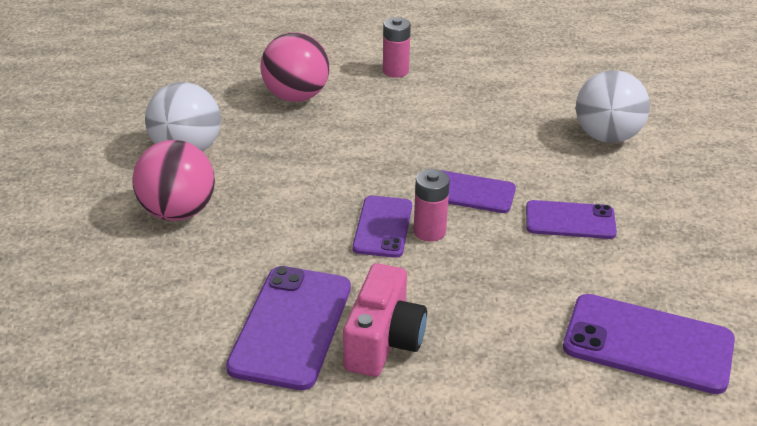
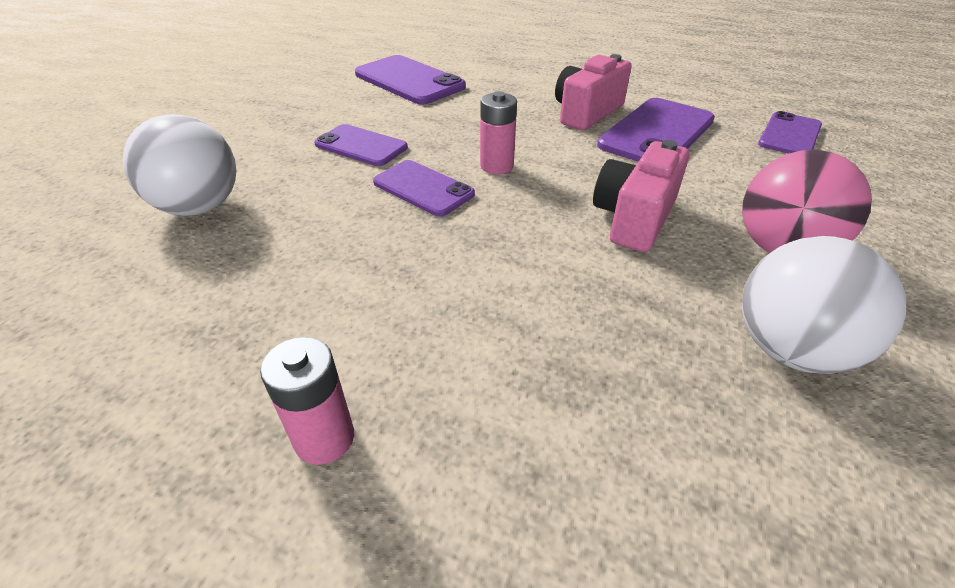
camera: 155 degrees left, 5 degrees up
pink ball [260,32,330,102] -> none
purple phone [353,196,412,258] -> purple phone moved to [758,111,822,154]
none -> pink camera [593,140,690,252]

